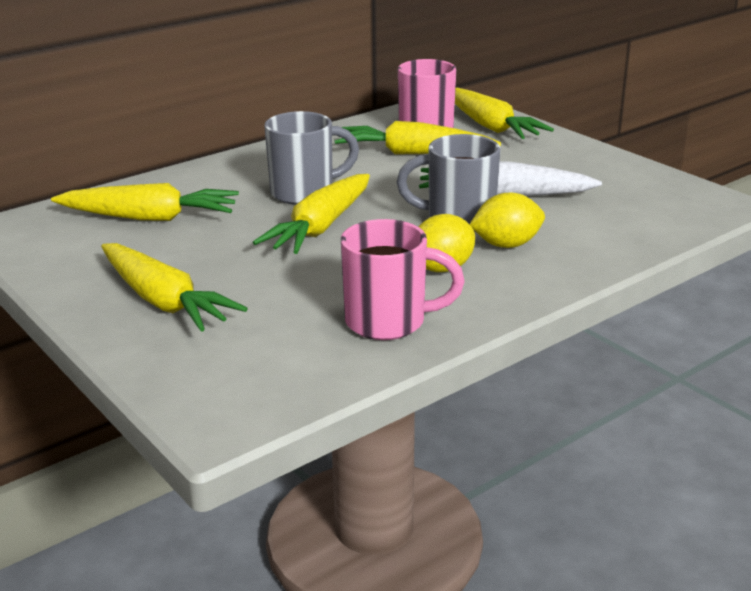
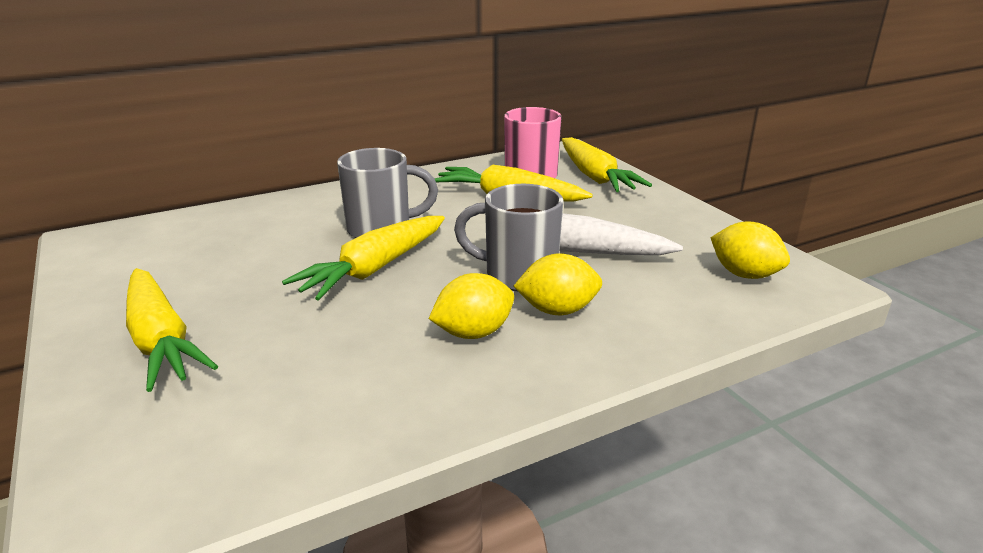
camera: 10 degrees right, 0 degrees up
yellow carrot [51,183,239,221] -> none
pink mug [341,219,465,340] -> none
none -> yellow lemon [710,221,790,279]

